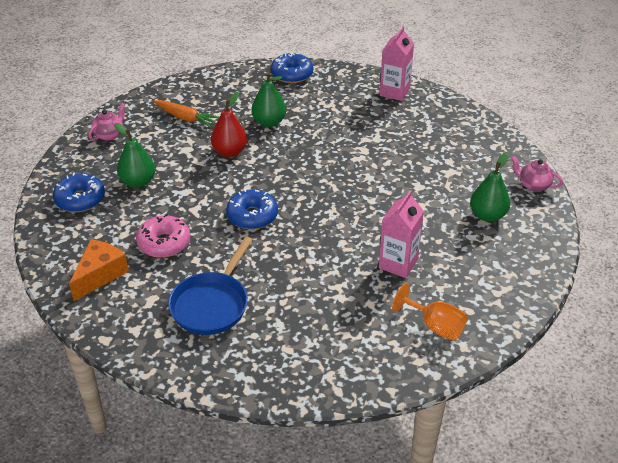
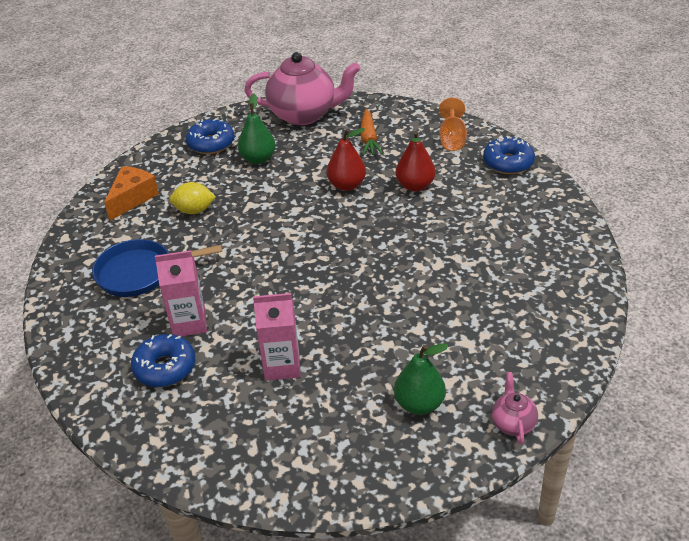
camera: 60 degrees right, 0 degrees up
orange cheese [69,239,129,301] -> orange cheese turned 60 degrees counterclockwise [104,166,159,221]
pink teapot [89,103,125,141] -> pink teapot [244,52,361,125], size x2.24
pink donut [136,214,190,258] -> yellow lemon [169,182,216,214]
blue donut [226,189,278,230] -> blue donut moved to [131,334,195,387]
green pear [251,73,286,127] -> red pear [396,131,435,191]
pink carton [380,26,414,101] -> pink carton moved to [155,251,207,337]
orange goblet [392,283,468,341] -> orange goblet moved to [439,98,467,151]

